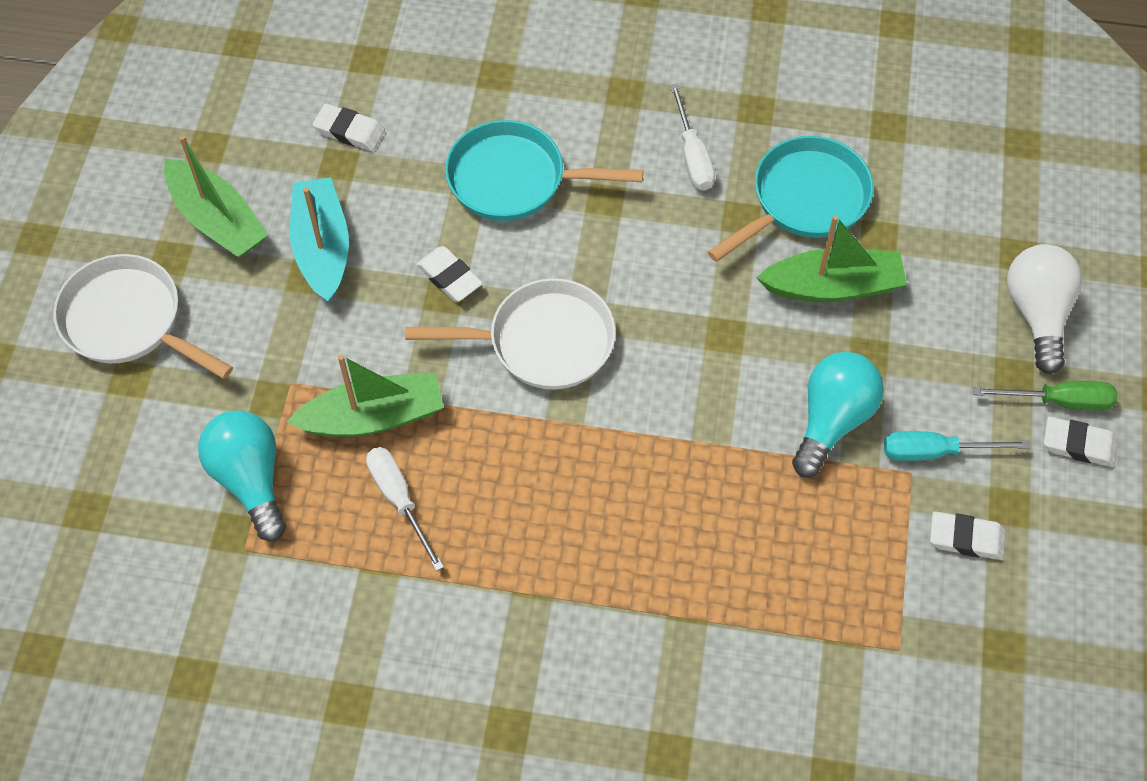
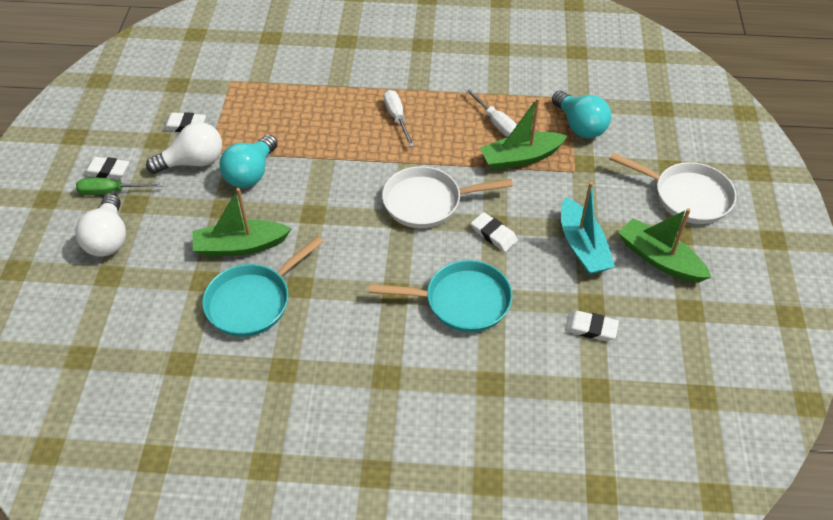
camera: 175 degrees right, 10 degrees down
white screwdriver [670,84,715,191] -> white screwdriver moved to [384,90,414,147]
turquoise screwdriver [884,431,1030,461] -> white light bulb [146,122,222,174]

